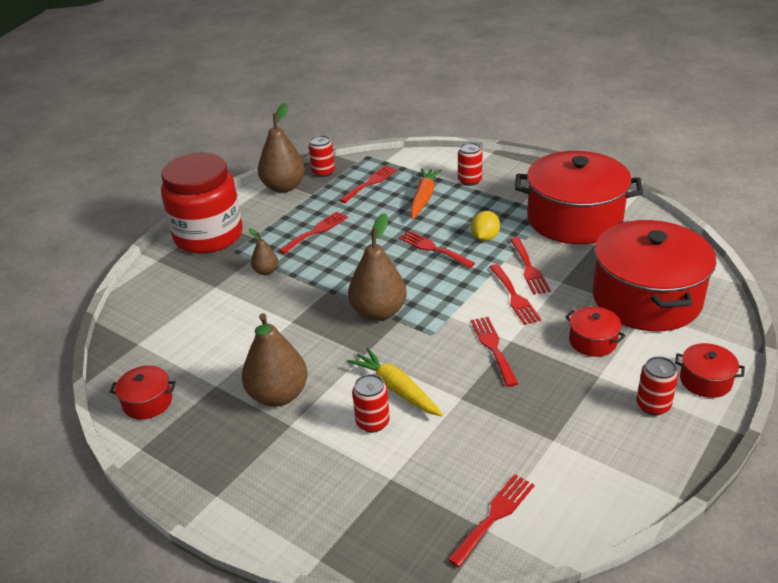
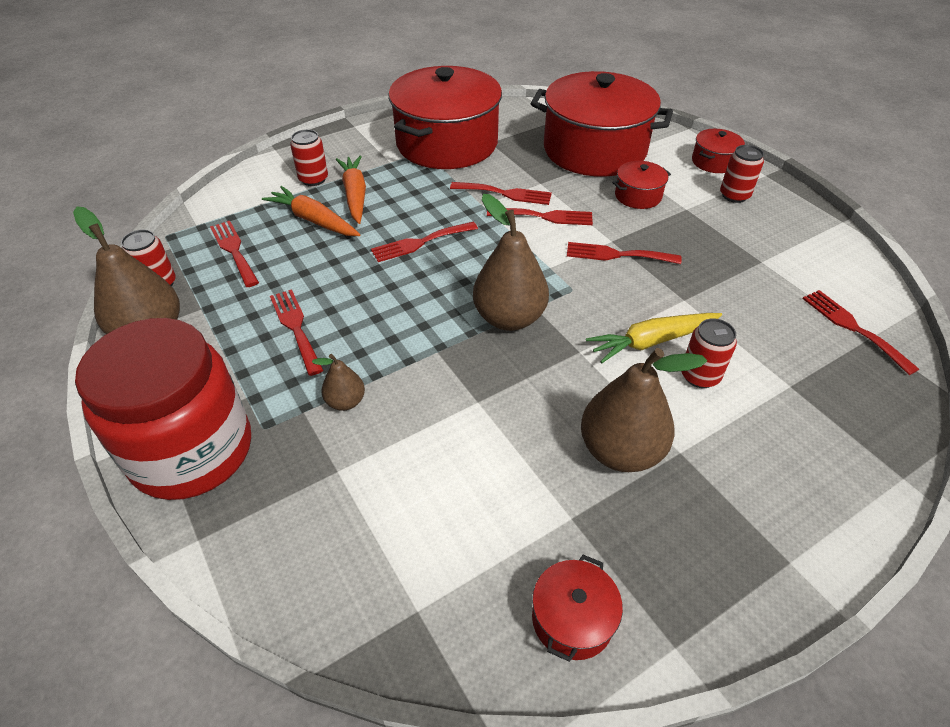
camera: 70 degrees left, 10 degrees up
yellow lemon [471,211,500,241] -> none
none -> orange carrot [335,155,366,224]

